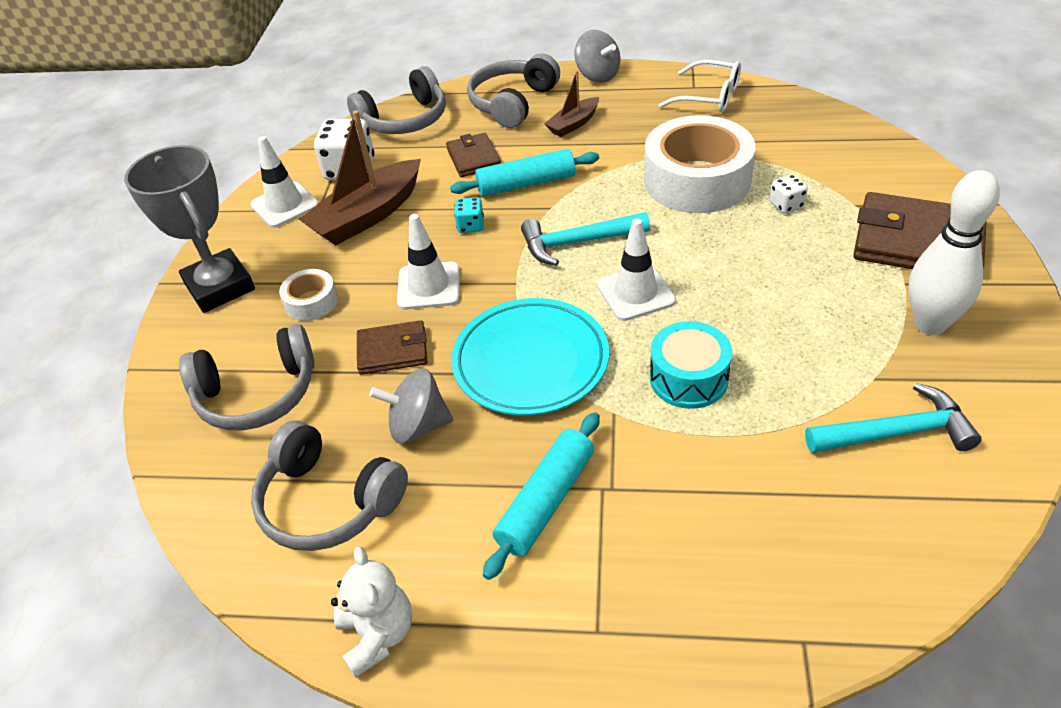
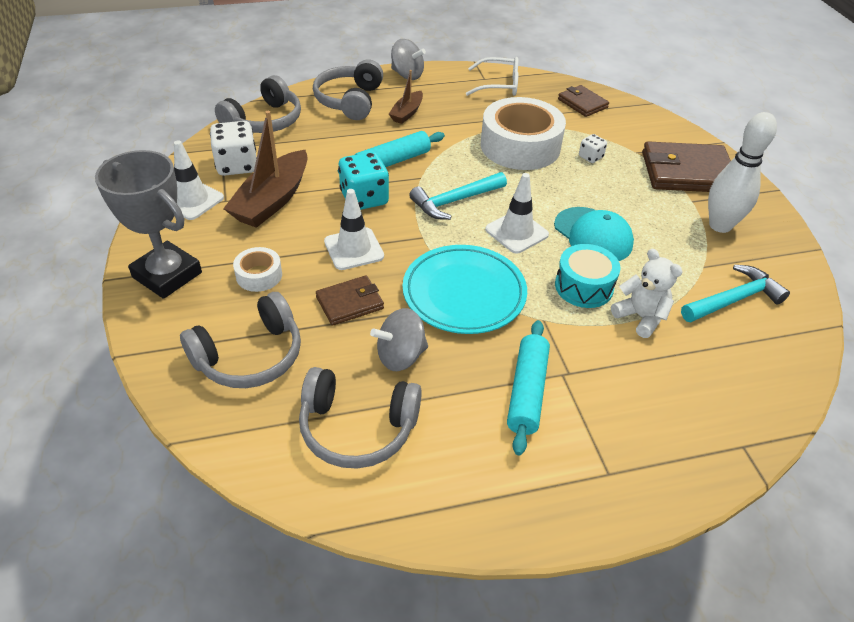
camera: 25 degrees left, 0 degrees up
white teddy bear [331,546,412,678] -> white teddy bear moved to [611,249,683,338]
brown wallet [446,133,501,177] -> brown wallet moved to [558,85,609,117]
turquoise dice [454,197,484,233] -> turquoise dice [338,152,389,210], size x1.91
none -> turquoise cap [554,207,634,261]

